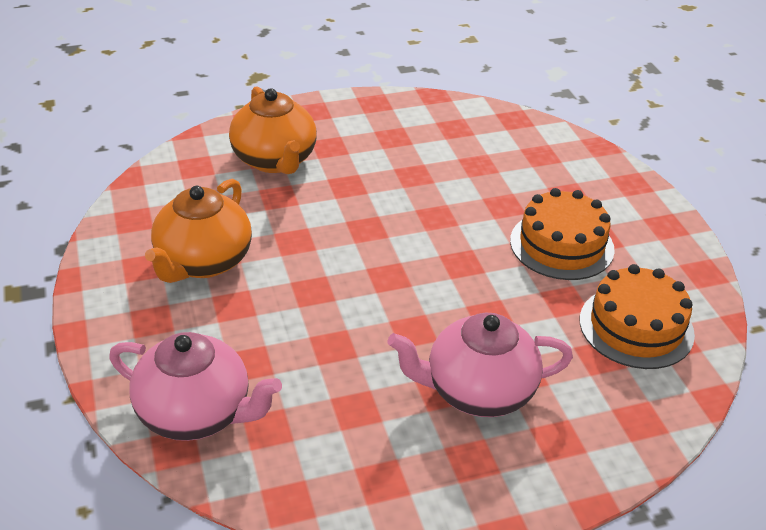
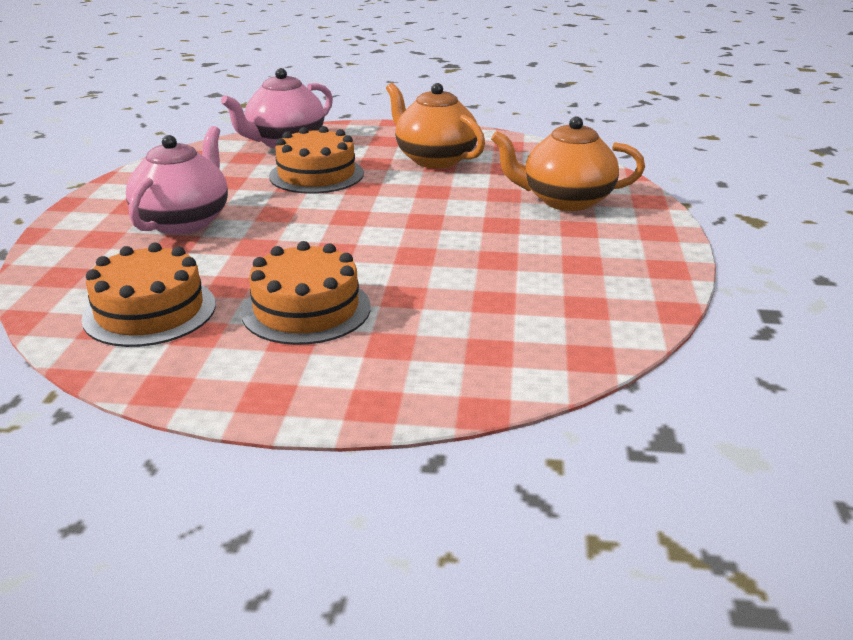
camera: 115 degrees right, 10 degrees down
none -> orange cake [269,126,364,194]

